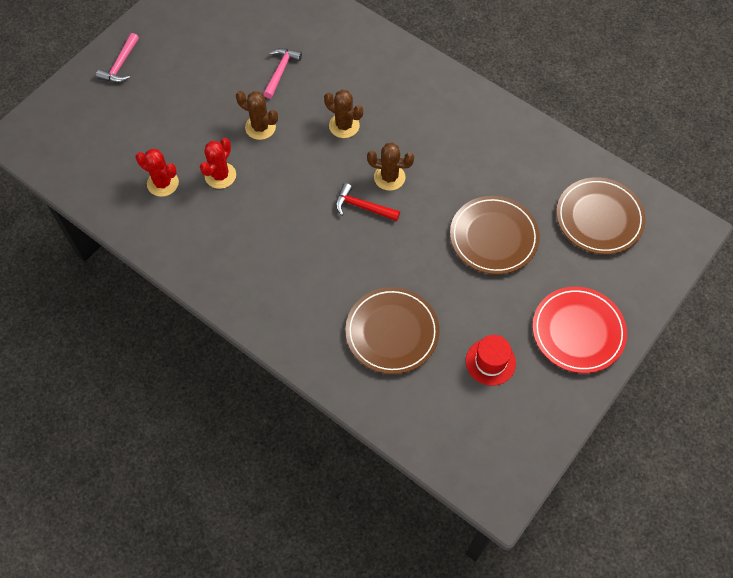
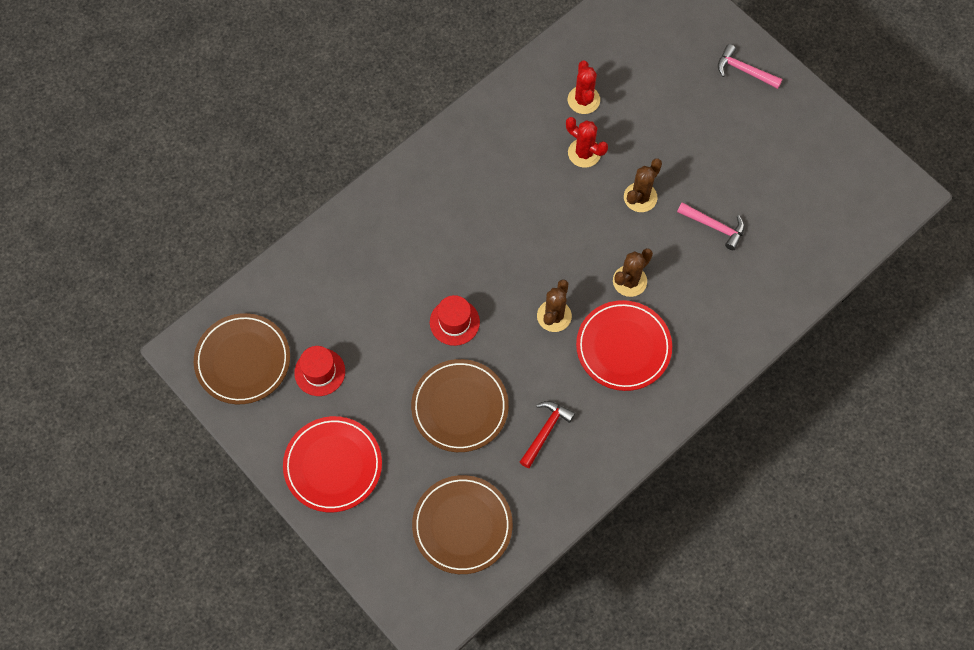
camera: 100 degrees right, 5 degrees up
red cactus [136,149,179,197] -> red cactus turned 45 degrees counterclockwise [568,60,600,114]
red hammer [336,183,400,221] -> red hammer moved to [520,401,575,468]
brown plate [345,287,439,374] -> brown plate moved to [194,313,290,404]
none -> red hat [430,295,480,346]
none -> red plate [576,300,672,391]

